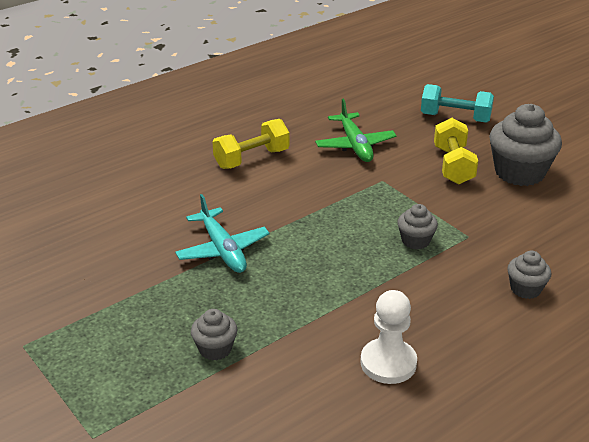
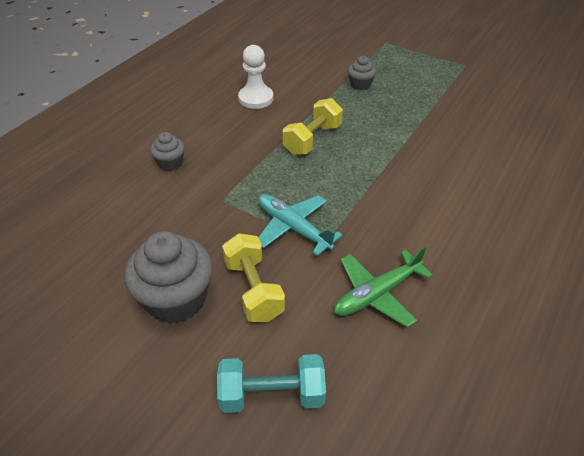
camera: 160 degrees right, 10 degrees up
turquoise plane [175,194,270,273] -> turquoise plane moved to [258,194,343,256]
yellow dumbbell [213,119,290,169] -> yellow dumbbell moved to [283,98,343,155]
green plane [315,98,397,162] -> green plane turned 90 degrees counterclockwise [334,246,433,327]
grey cupcake [397,204,438,250] -> none

